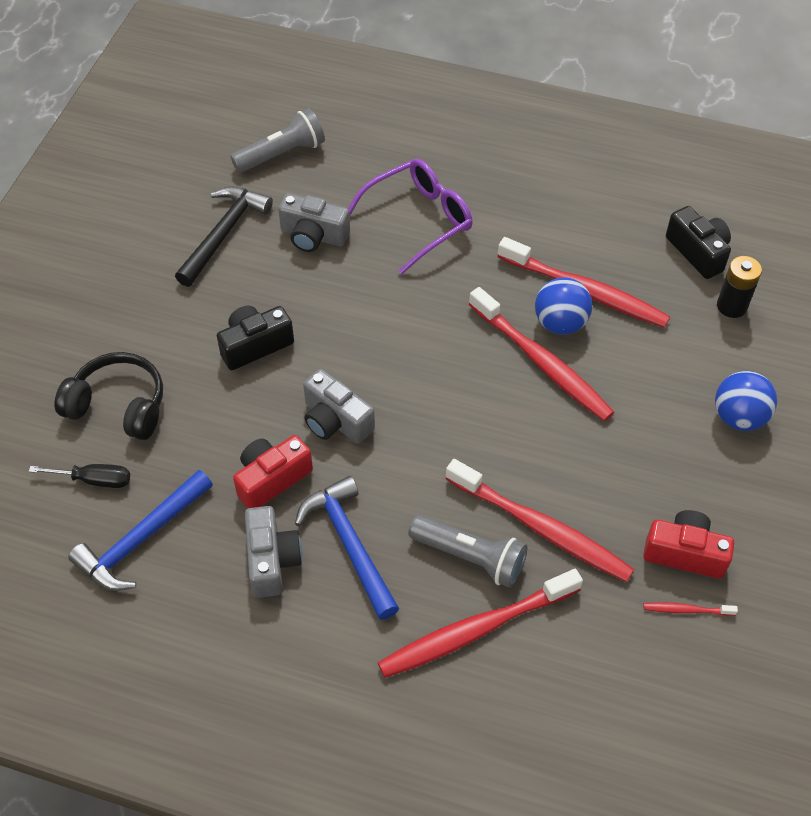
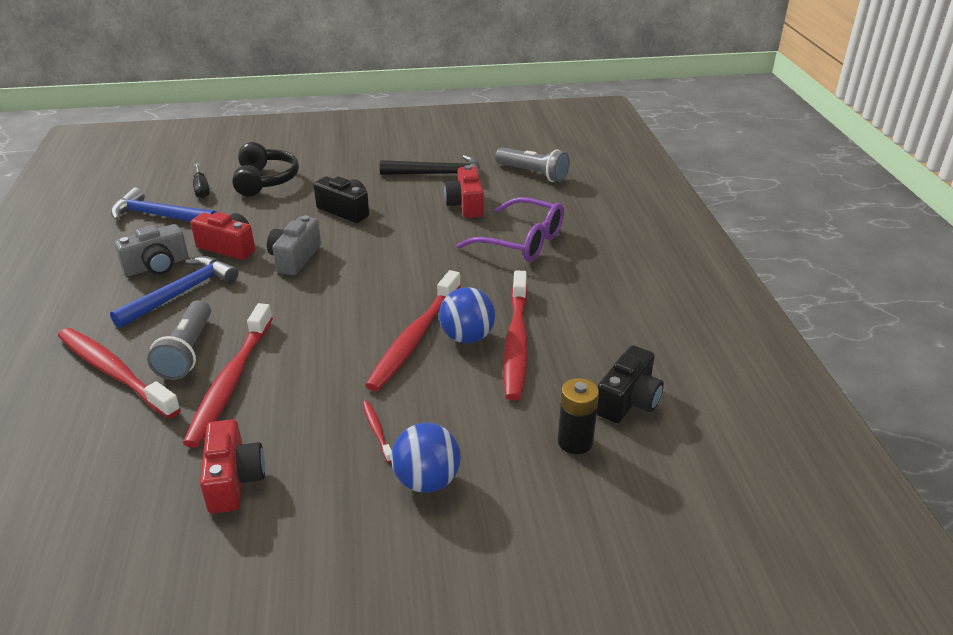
camera: 65 degrees right, 20 degrees down
grey camera [278,193,350,252] -> red camera [444,165,484,218]
red toothbrush [644,602,738,616] -> red toothbrush moved to [362,401,392,463]

